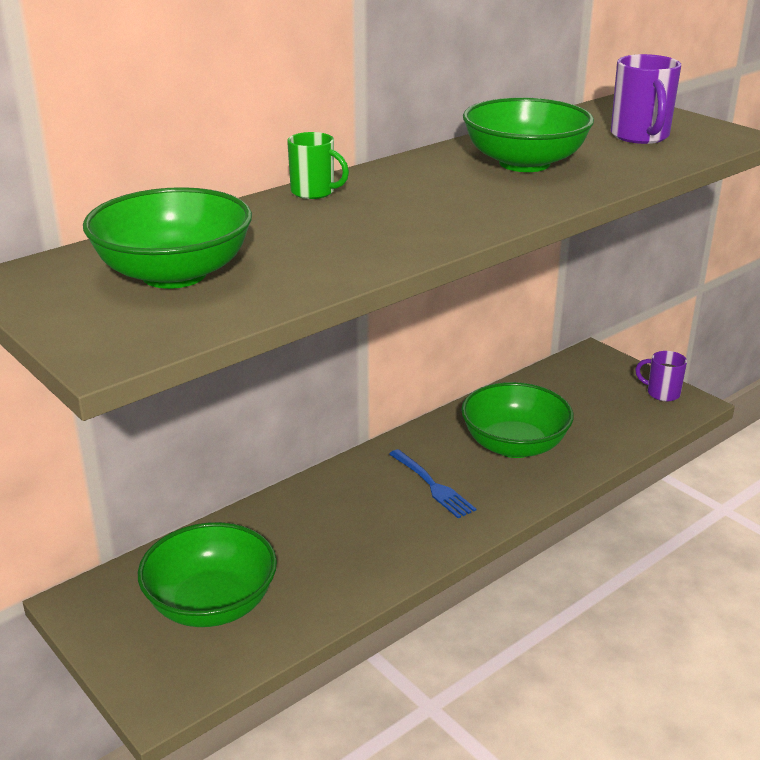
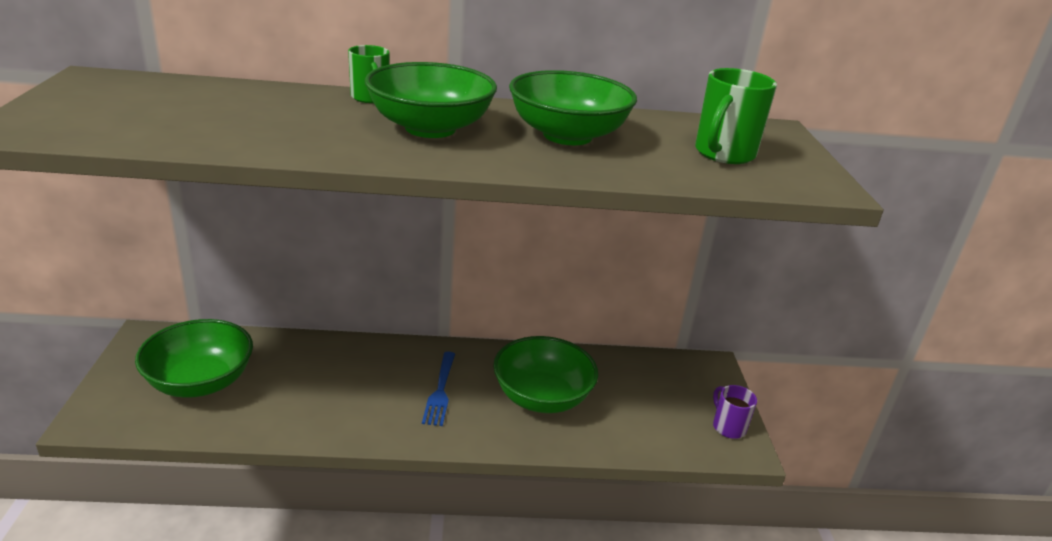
camera: 35 degrees right, 0 degrees up
green bowl [83,187,252,289] -> green bowl moved to [365,62,497,138]
purple mug [611,54,681,144] -> green mug [695,68,777,164]

